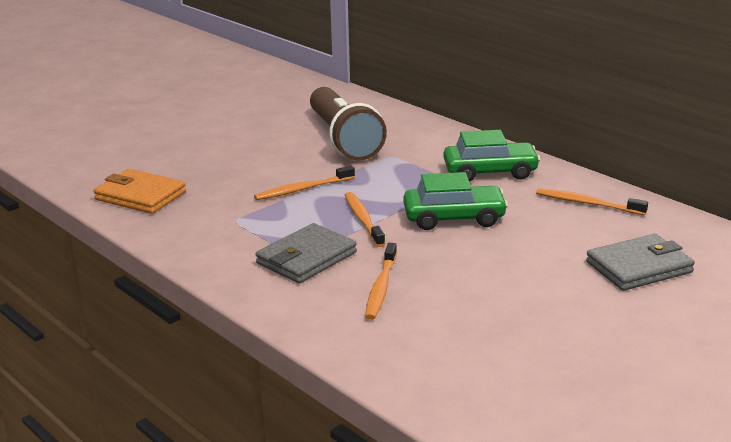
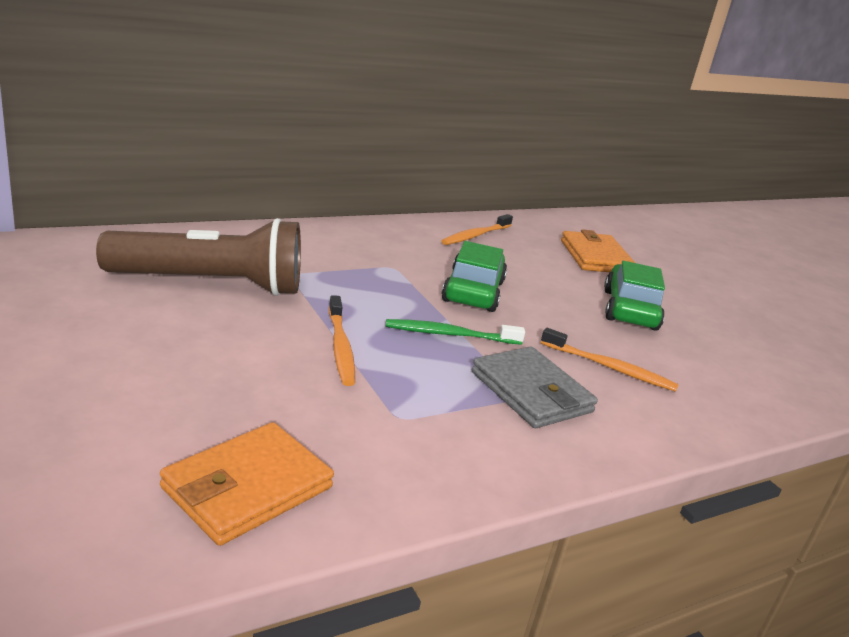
camera: 80 degrees left, 0 degrees up
orange toothbrush [345,192,385,247] -> green toothbrush [386,319,525,345]
green car [443,130,540,182] -> green car moved to [604,261,665,331]
grey wallet [586,234,695,291] -> orange wallet [561,229,635,272]

